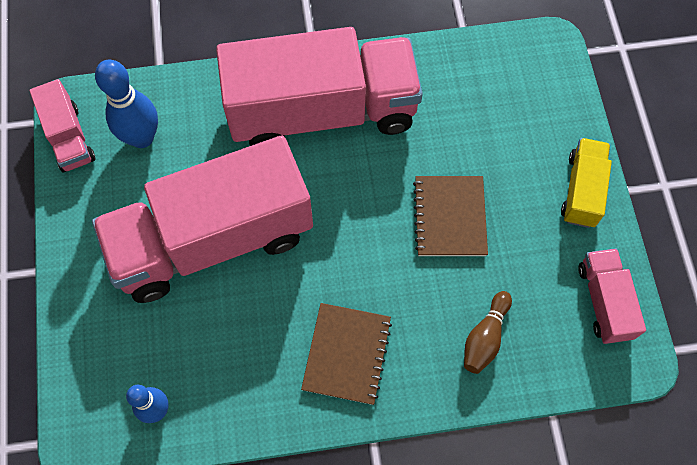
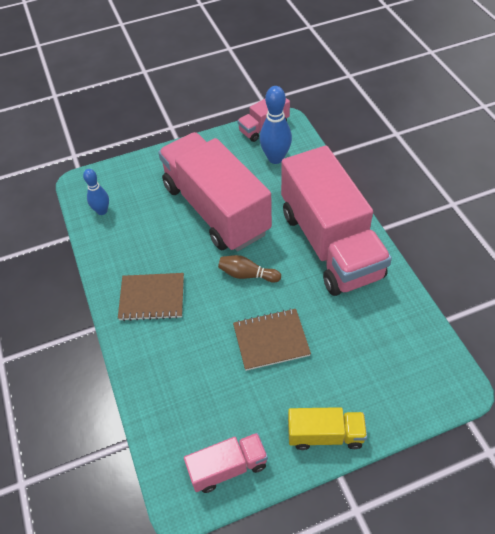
camera: 80 degrees right, 15 degrees down
brown bowling pin [464,291,512,374] -> brown bowling pin moved to [218,255,281,283]

